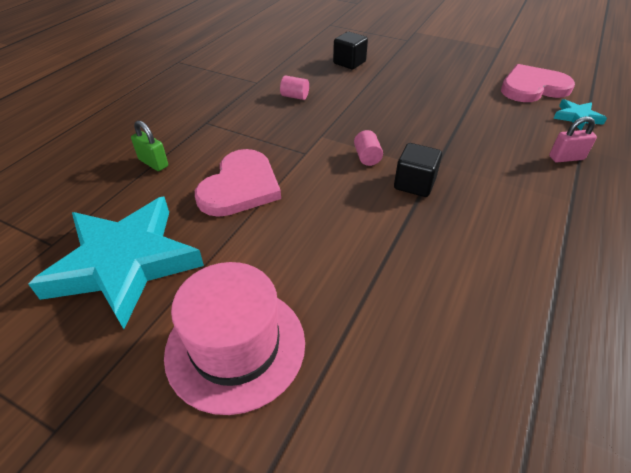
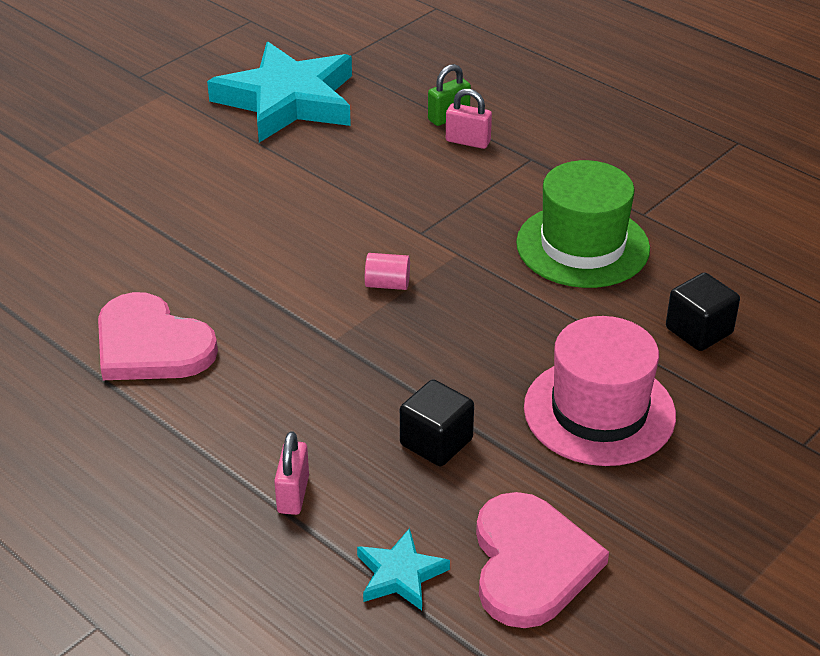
camera: 105 degrees right, 5 degrees down
pink hat [164,262,305,415] -> pink hat moved to [524,316,676,466]
pink heart [195,149,281,217] -> pink heart moved to [98,292,218,380]
pink cylinder [280,76,309,100] -> green hat [516,160,650,288]
black cube [394,143,442,197] -> black cube moved to [400,380,474,466]
none -> pink padlock [446,89,492,149]

